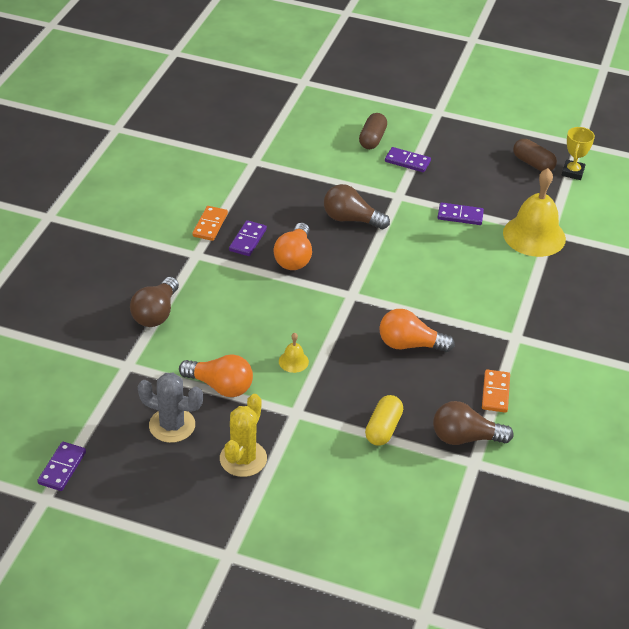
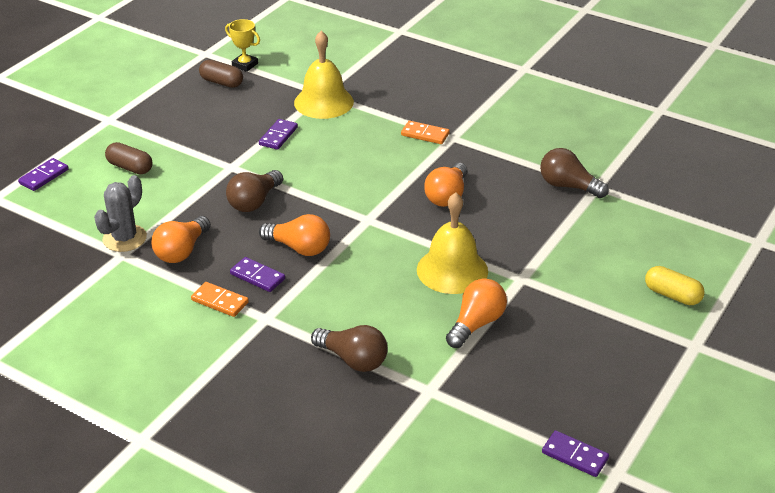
camera: 75 degrees left, 5 degrees down
grey cactus [138,373,203,443] -> grey cactus moved to [94,175,147,252]
yellow cactus [220,394,267,477] -> none
yellow bell [279,333,309,373] -> yellow bell [417,192,488,294], size x2.31
yellow capsule [365,395,403,446] -> yellow capsule moved to [645,266,704,305]
purple domino [385,147,431,172] -> purple domino moved to [18,158,69,191]
brown light bulb [433,401,514,445] -> brown light bulb turned 105 degrees clockwise [540,148,609,198]
orange domino [482,369,510,413] -> orange domino moved to [401,121,450,144]
brown capsule [513,139,557,172] -> brown capsule turned 60 degrees clockwise [199,60,243,88]
none -> orange light bulb [151,216,211,263]

